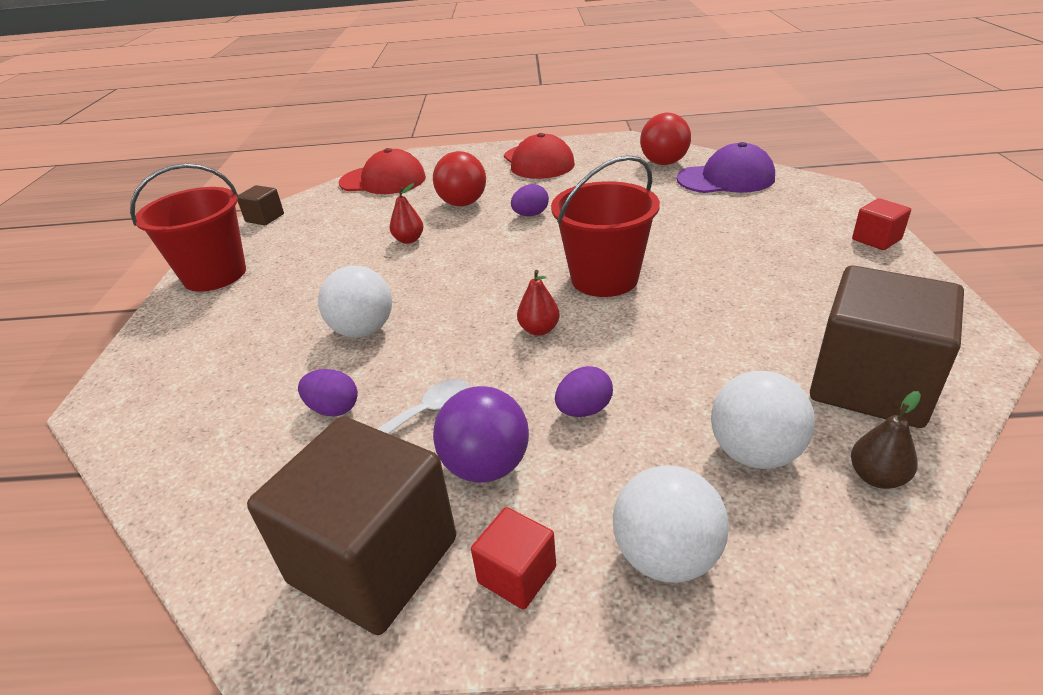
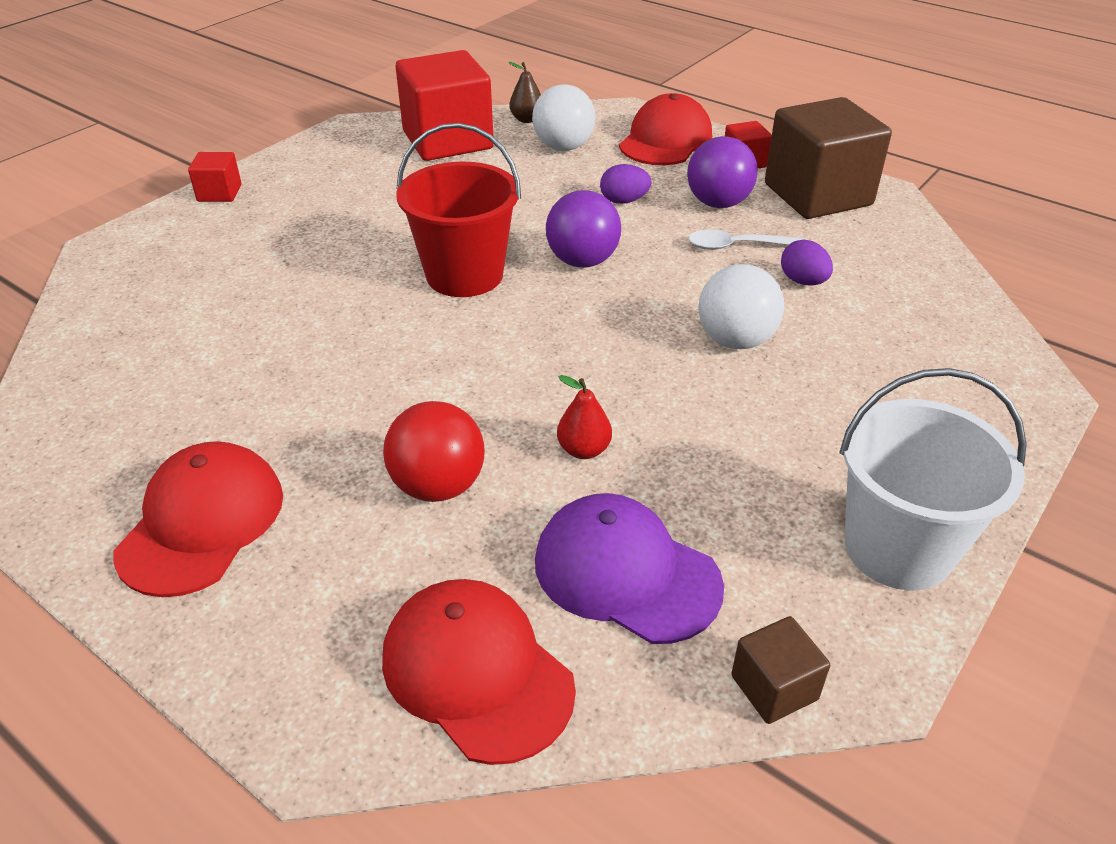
camera: 145 degrees left, 5 degrees up
red bucket [130,163,246,292] -> white bucket [839,368,1027,590]
purple egg [511,184,549,216] -> none
red pear [517,270,560,336] -> purple ball [546,190,621,268]
white ball [613,465,729,583] -> red cap [619,93,712,165]
red ball [640,113,691,165] -> none
purple cap [677,142,775,193] -> purple cap moved to [535,493,724,644]
brown cube [810,265,964,428] -> red cube [396,50,494,161]

